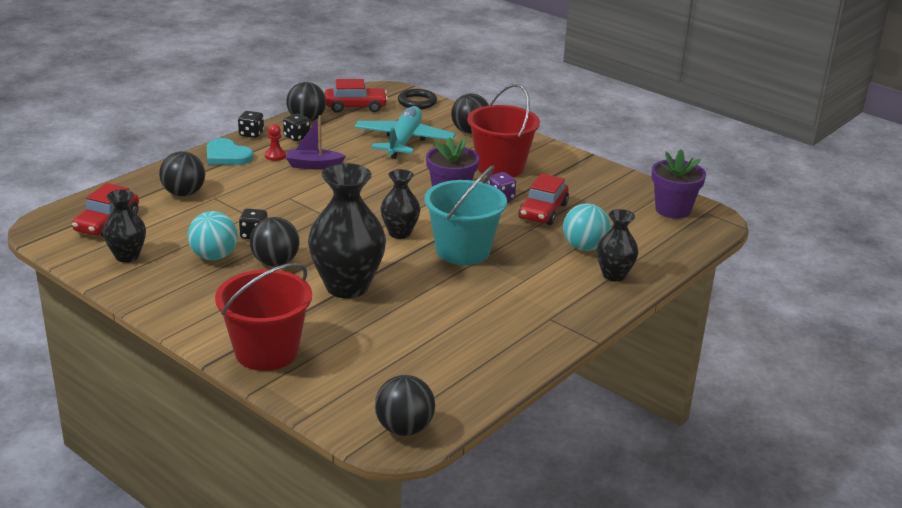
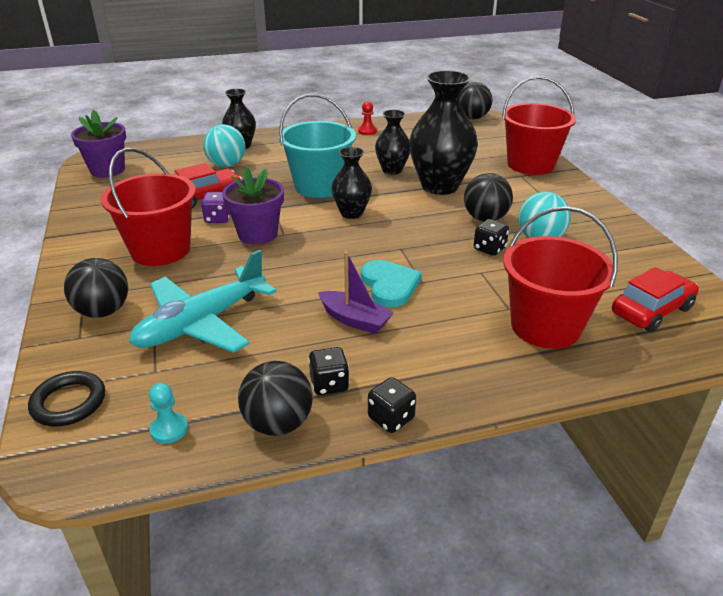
camera: 145 degrees left, 5 degrees up
black vase [103,189,146,263] -> black vase moved to [375,110,410,175]
black ball [159,151,205,197] -> red bucket [503,206,618,349]
turquoise heart [207,138,253,165] -> turquoise heart moved to [361,260,422,307]
red pawn [265,124,286,161] -> red pawn moved to [358,101,377,135]
red car [325,79,388,113] -> turquoise pawn [149,383,188,444]

